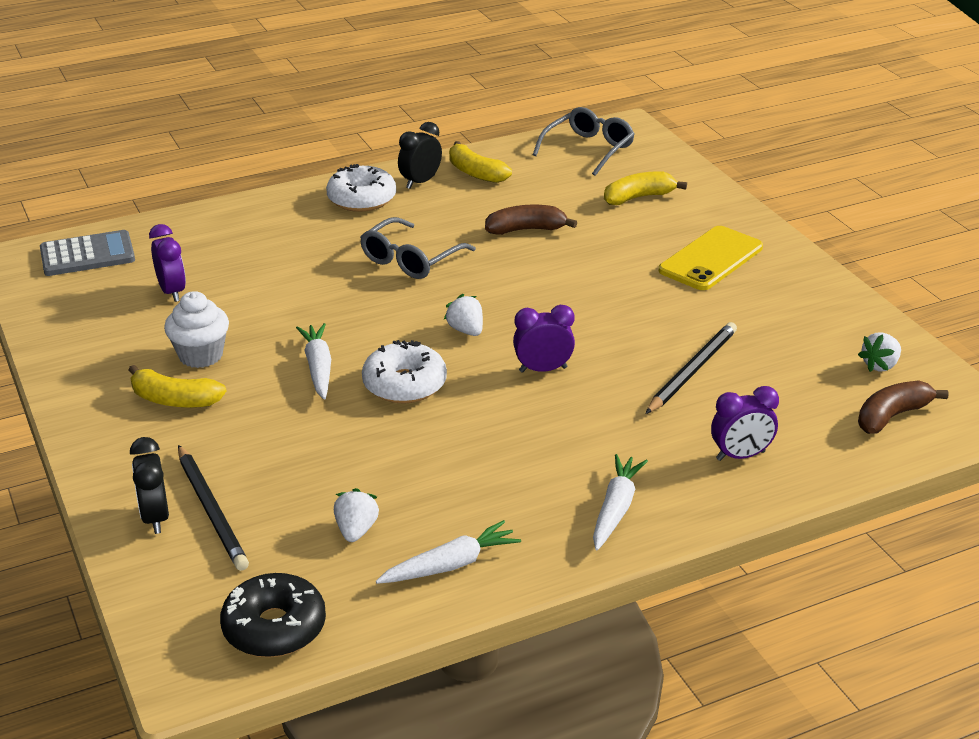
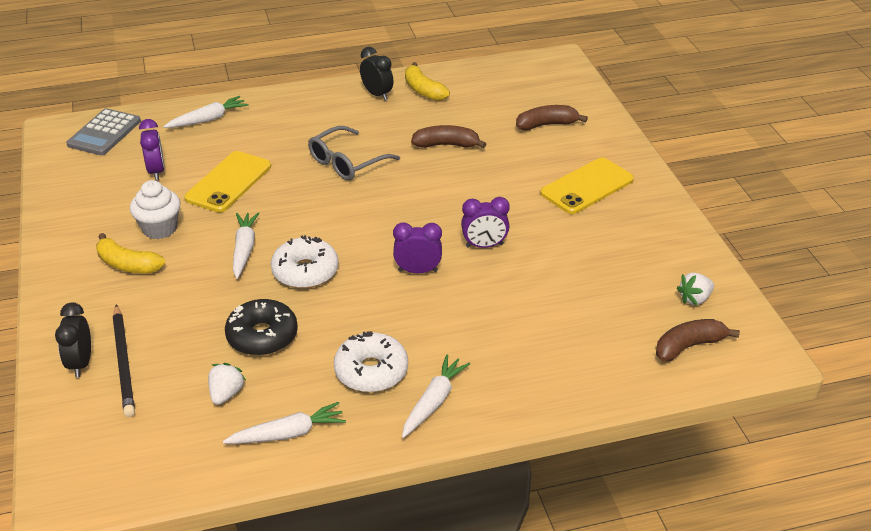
camera: 10 degrees right, 5 degrees up
grey calculator [40,230,135,276] -> grey calculator turned 120 degrees clockwise [66,108,141,156]
black donut [220,573,326,657] -> black donut moved to [225,299,298,356]
white donut [326,164,396,212] -> white donut moved to [334,331,408,392]
black clock [398,122,442,189] -> black clock turned 90 degrees clockwise [360,47,393,101]
white strawberry [444,294,483,336] -> none
grey glasses [533,107,635,176] -> none
yellow banana [604,171,687,205] -> brown banana [516,105,588,130]
black pencil [645,322,737,414] -> none
purple clock [711,386,779,461] -> purple clock moved to [461,197,510,248]
none -> white carrot [164,96,249,128]
none -> yellow phone [184,151,271,213]

